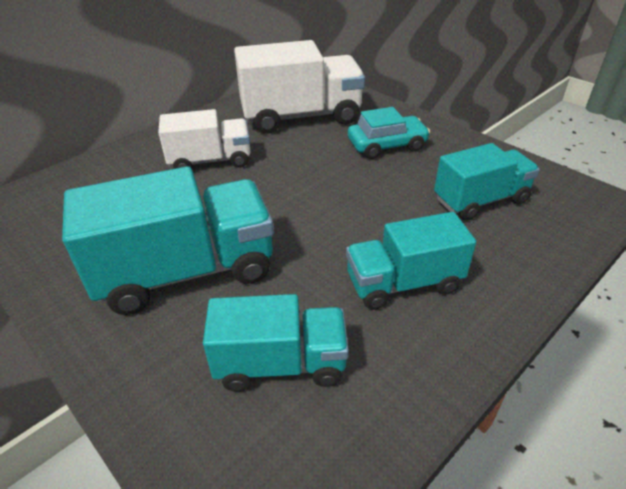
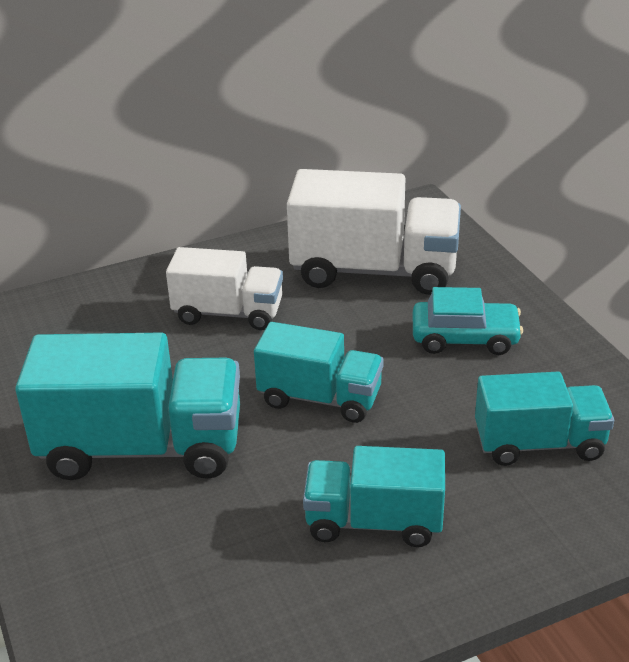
camera: 20 degrees right, 5 degrees down
turquoise truck [203,294,349,392] -> turquoise truck moved to [254,322,384,423]

